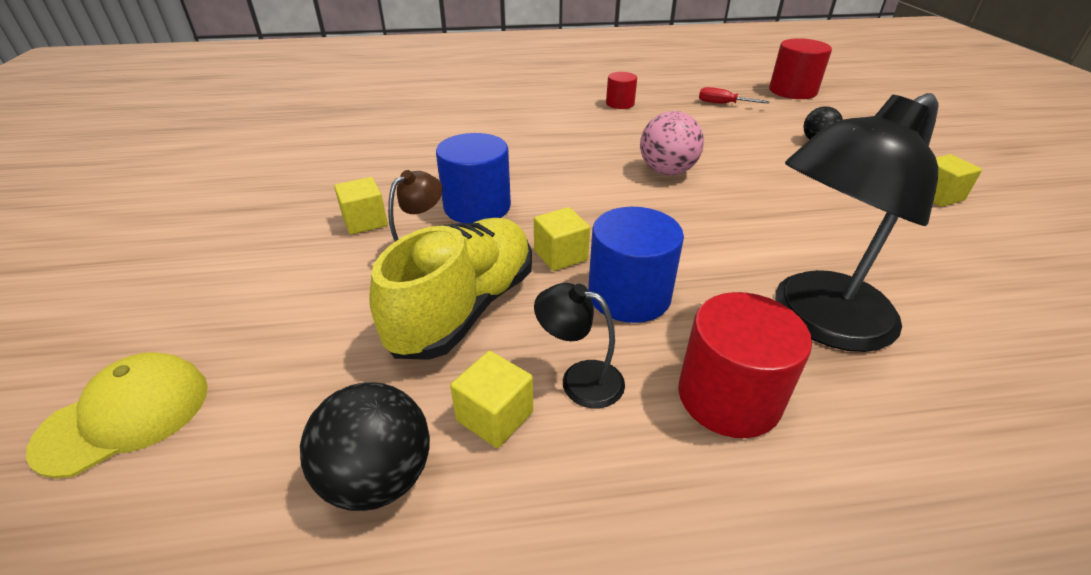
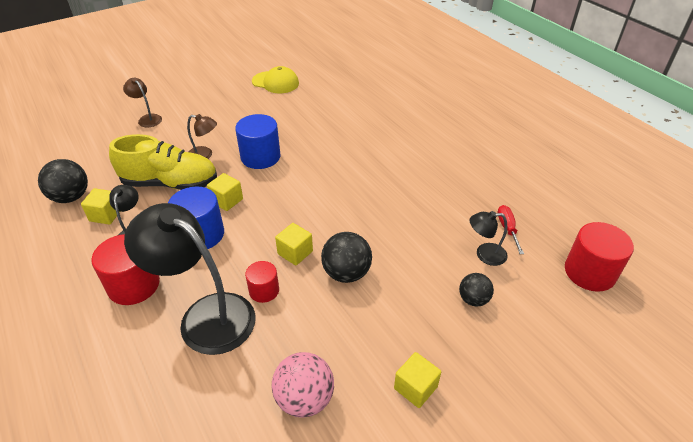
camera: 65 degrees right, 5 degrees up
yellow cap [26,352,208,479] -> yellow cap moved to [252,66,299,93]
yellow cube [334,177,388,235] -> yellow cube moved to [275,223,313,266]
red cylinder [606,72,637,109] -> red cylinder moved to [245,261,279,303]
pink ball [640,111,704,175] -> pink ball moved to [272,352,334,418]
none -> brown lamp [123,78,162,128]
none -> black ball [321,232,372,283]
none -> black lamp [470,211,508,266]

